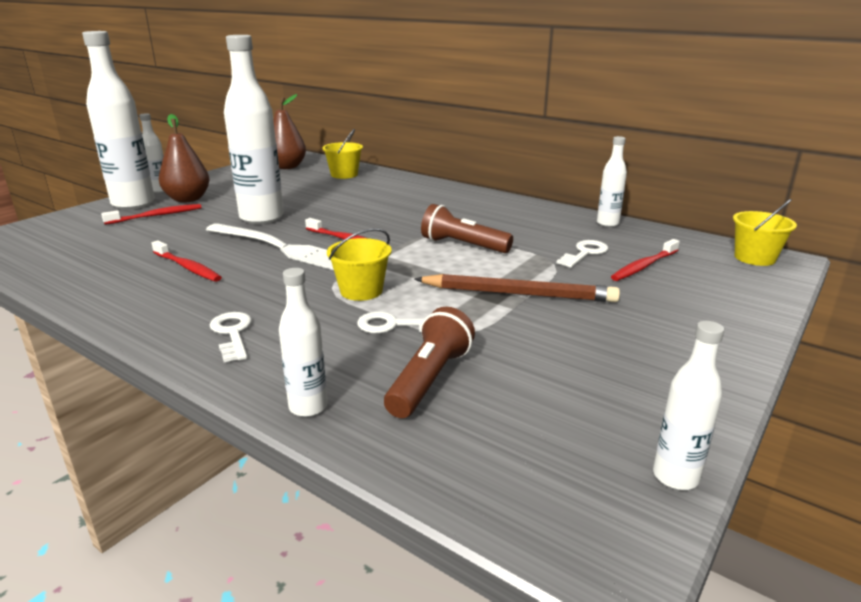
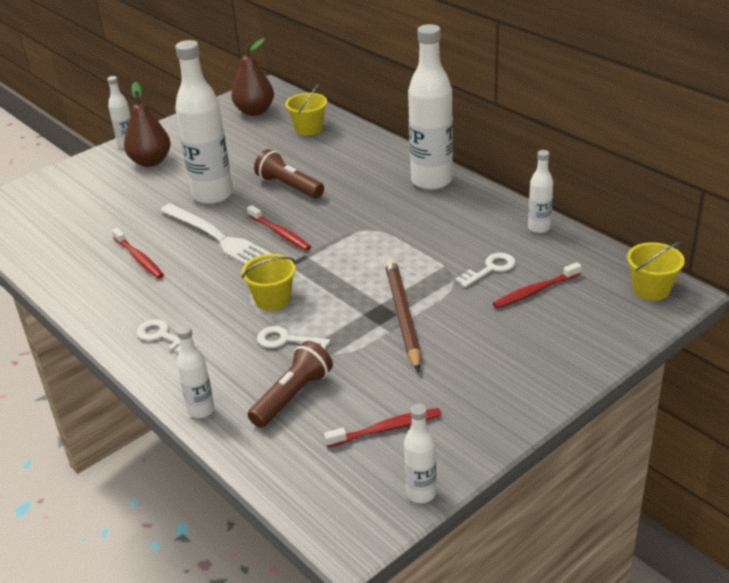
camera: 15 degrees right, 10 degrees up
white bottle [82,31,155,210] -> white bottle moved to [408,24,453,190]
red toothbrush [101,204,202,225] -> red toothbrush moved to [324,408,441,447]
white key [210,312,252,362] -> white key turned 45 degrees counterclockwise [137,319,198,353]
brown pencil [414,274,620,302] -> brown pencil turned 120 degrees counterclockwise [385,258,421,372]
brown flashlight [421,204,513,253] -> brown flashlight moved to [254,149,324,199]

